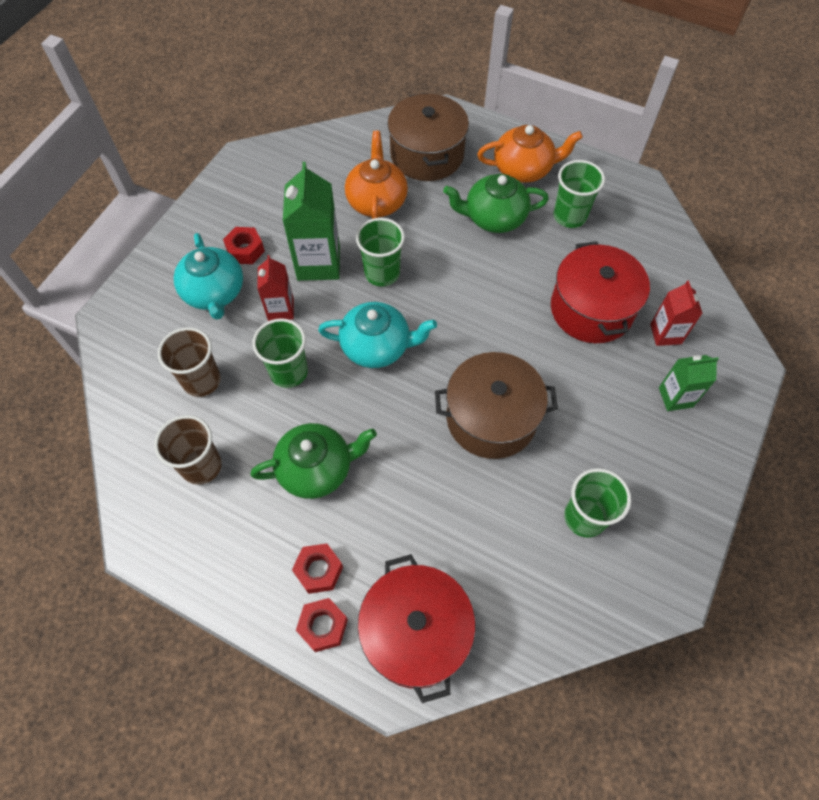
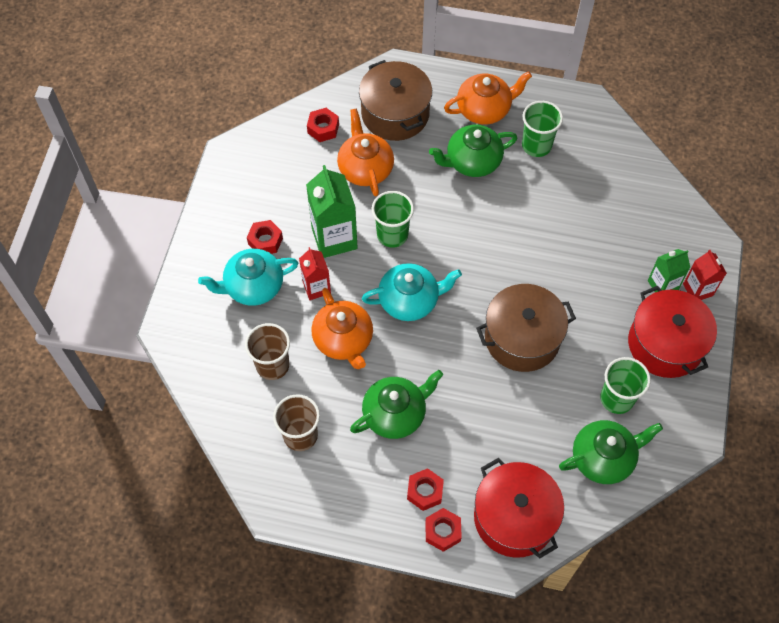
camera: 15 degrees left, 0 degrees up
turquoise teapot [174,233,243,320] -> turquoise teapot turned 105 degrees clockwise [198,249,298,306]
green cup [252,318,308,388] -> orange teapot [311,288,373,369]
red pot [551,241,650,343] -> red pot moved to [628,286,717,378]
red carton [650,281,703,346] -> red carton moved to [683,250,727,300]
none -> red nut [307,108,339,142]
none -> green teapot [559,420,663,484]

